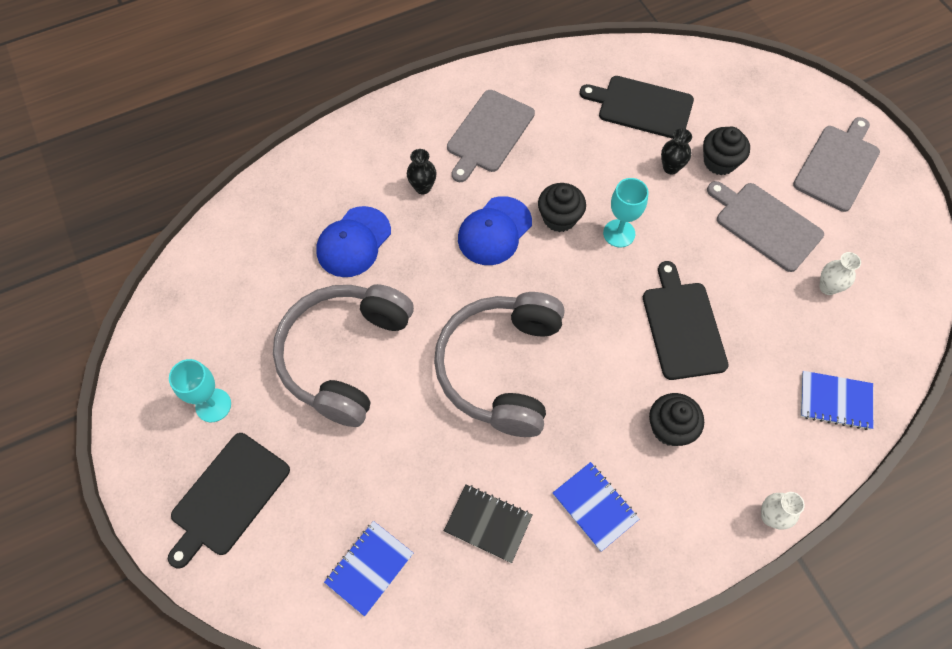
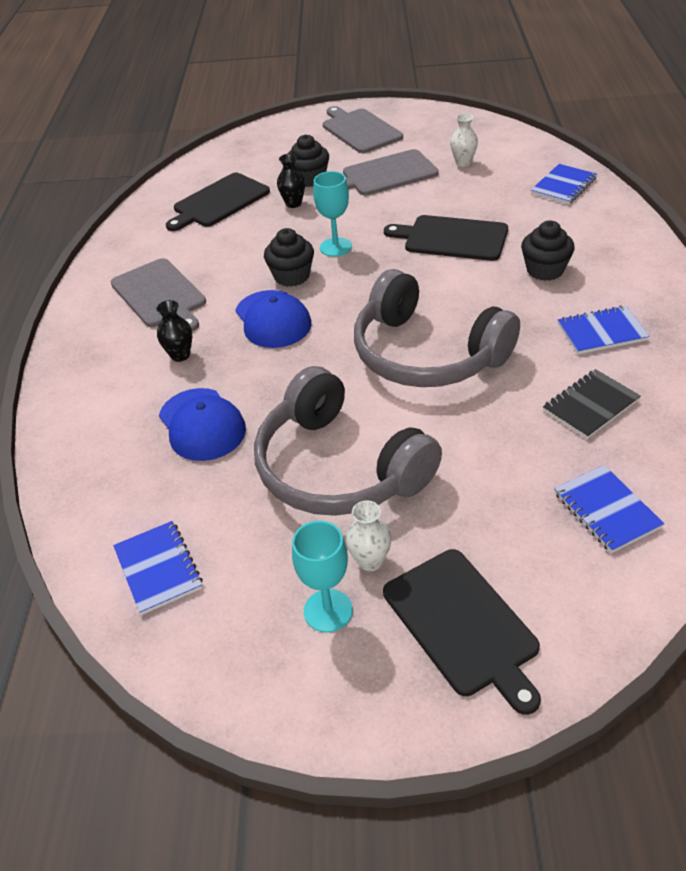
camera: 60 degrees left, 20 degrees down
white vase [761,492,805,530] -> white vase moved to [346,500,391,571]
none -> blue notebook [113,521,203,615]

